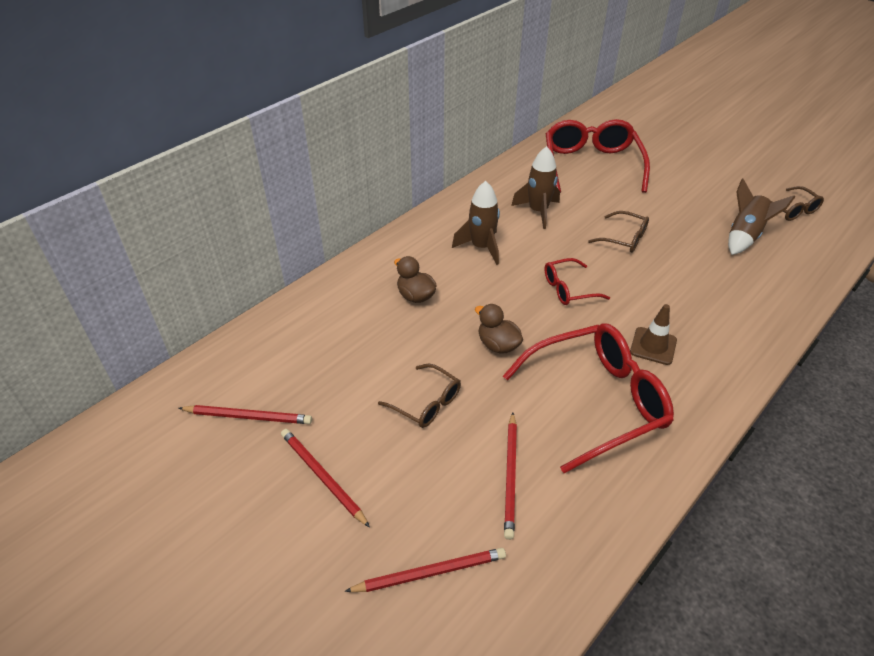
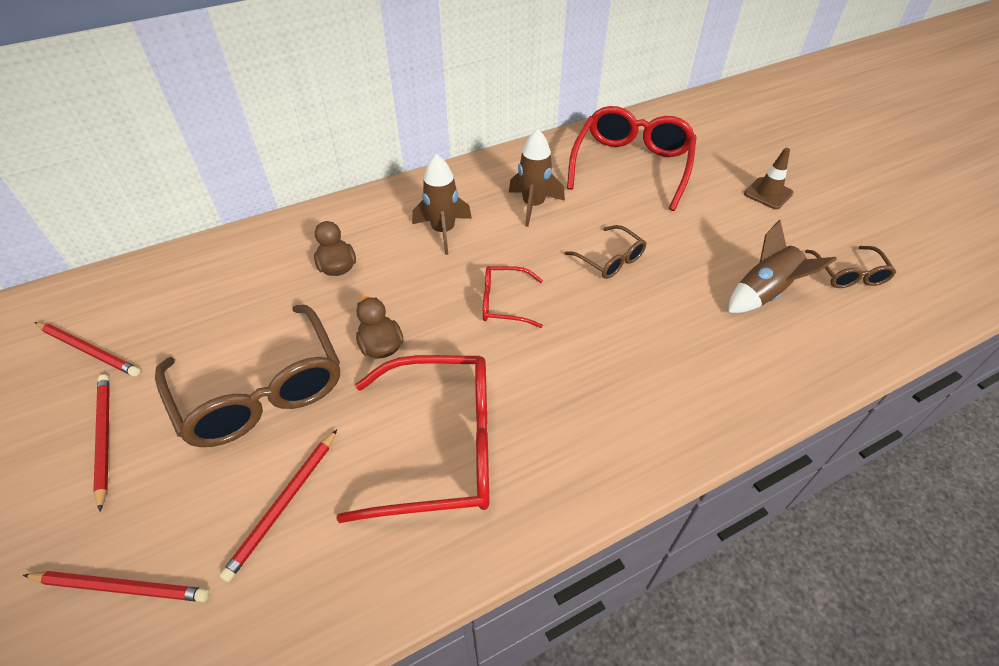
camera: 20 degrees right, 5 degrees up
brown glasses [378,364,461,428] -> brown glasses [155,305,340,447], size x2.00
brown traffic cone [630,304,677,365] -> brown traffic cone moved to [744,148,794,209]

